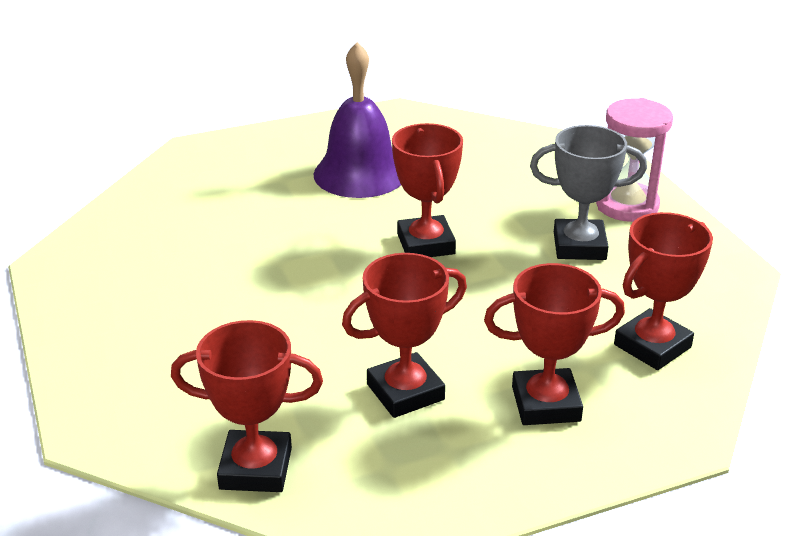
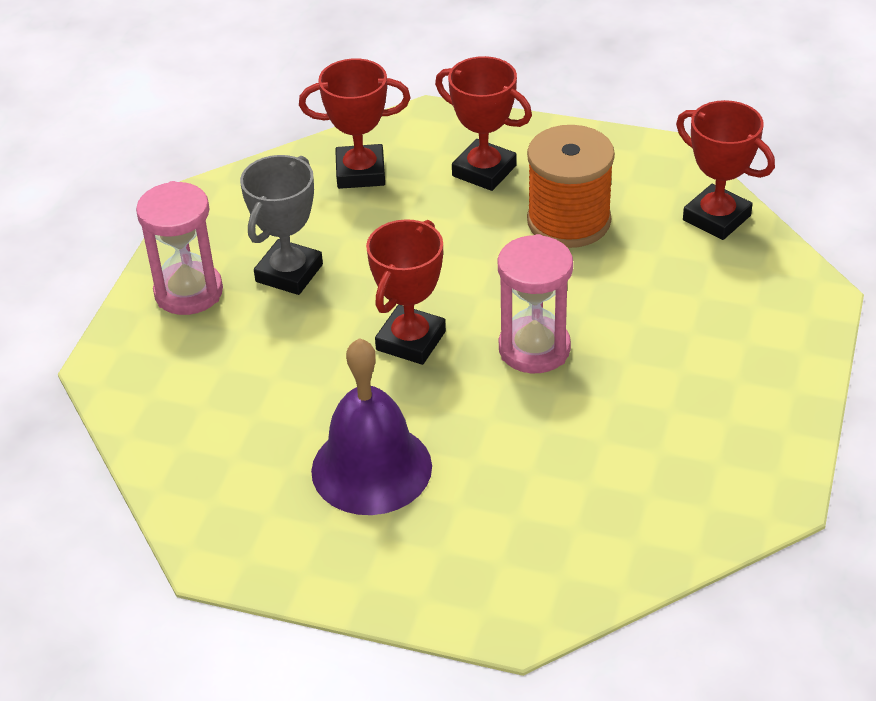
camera: 140 degrees left, 10 degrees up
red trophy [342,253,467,418] -> orange spool [527,125,615,248]
grey trophy [530,125,647,260] -> grey trophy turned 75 degrees clockwise [240,155,323,295]
none -> pink hourglass [498,234,573,373]

